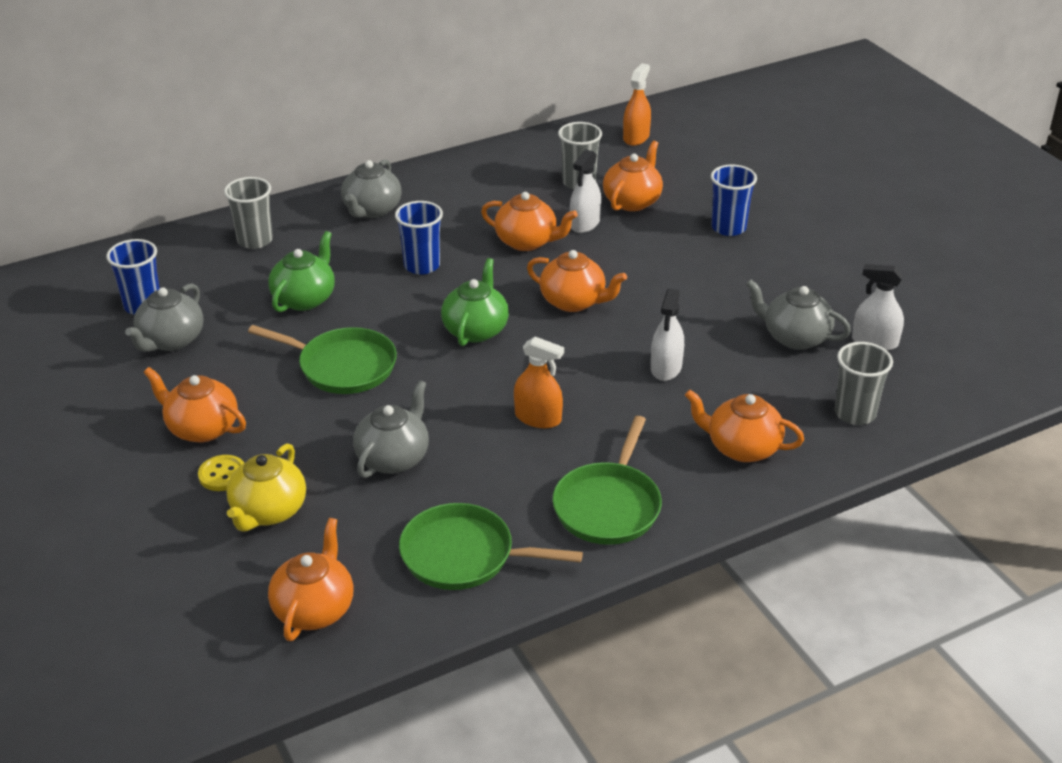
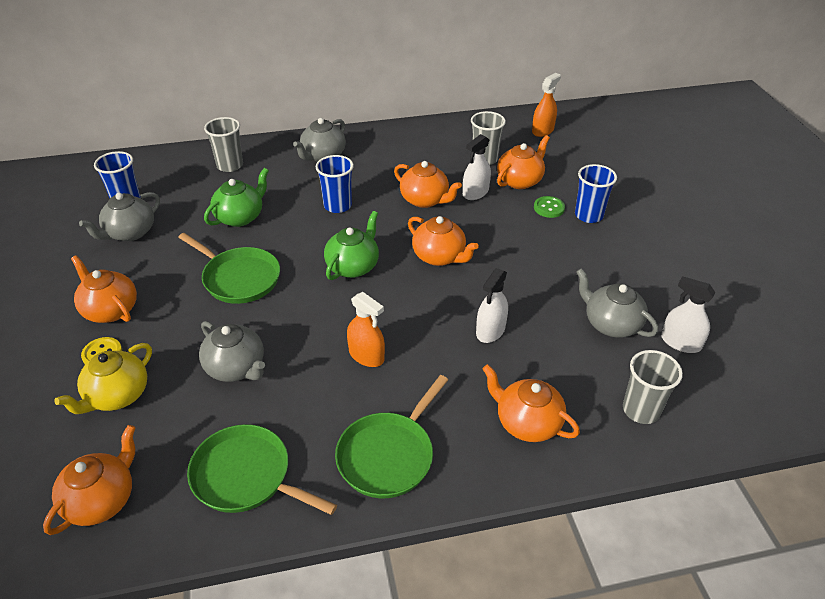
camera: 15 degrees right, 5 degrees up
grey teapot [353,380,429,478] -> grey teapot turned 90 degrees clockwise [199,321,265,382]
none -> green button [534,196,565,218]

